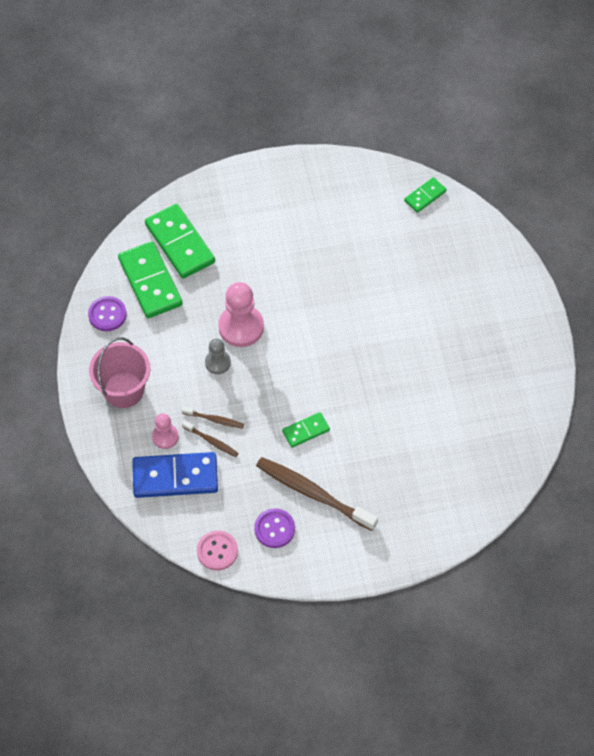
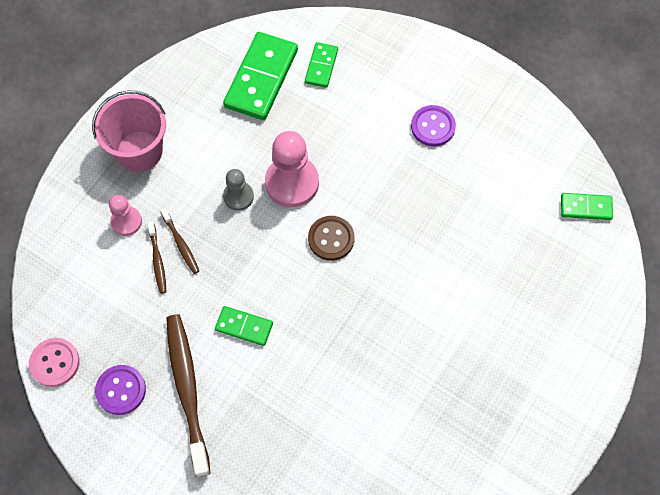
camera: 45 degrees right, 5 degrees up
purple button [88,296,127,331] -> purple button moved to [411,105,456,147]
blue domino [132,452,218,498] -> none
green domino [145,204,215,279] -> green domino [305,42,338,88], size x0.53
none -> brown button [308,216,355,261]

